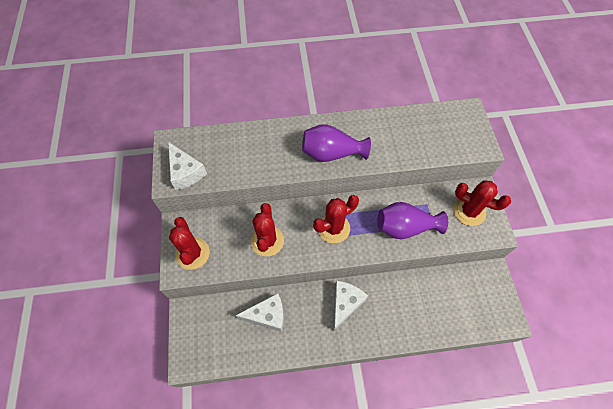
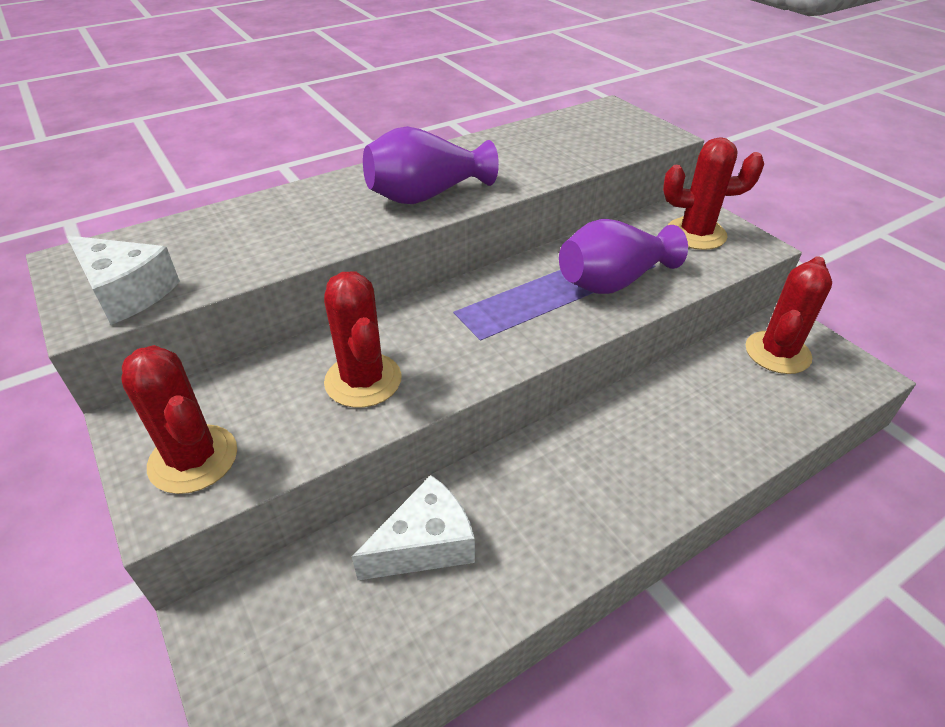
camera: 25 degrees left, 20 degrees down
red cactus [313,195,359,243] -> red cactus moved to [745,256,832,374]
white cheese [333,281,368,331] -> none

